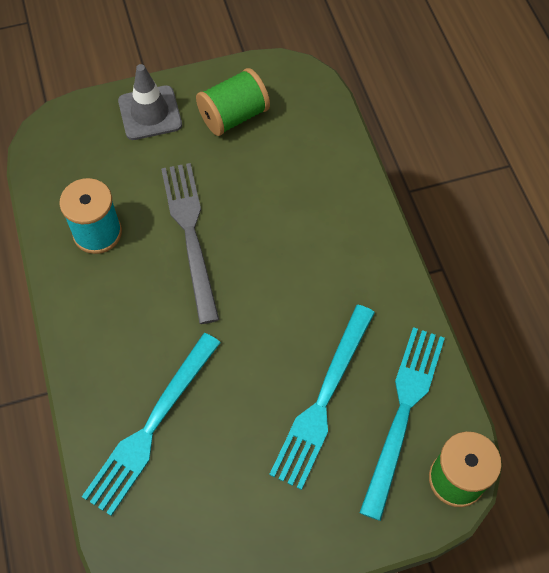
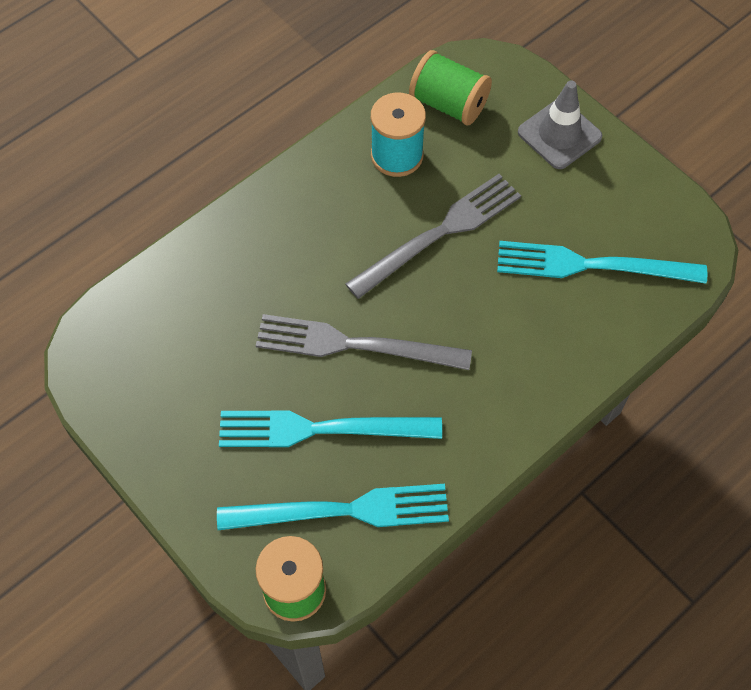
camera: 65 degrees right, 0 degrees up
turquoise fork [82,333,221,516] -> turquoise fork moved to [497,241,707,283]
green spool [196,68,270,136] -> green spool moved to [409,50,492,126]
none -> grey fork [256,314,472,370]

